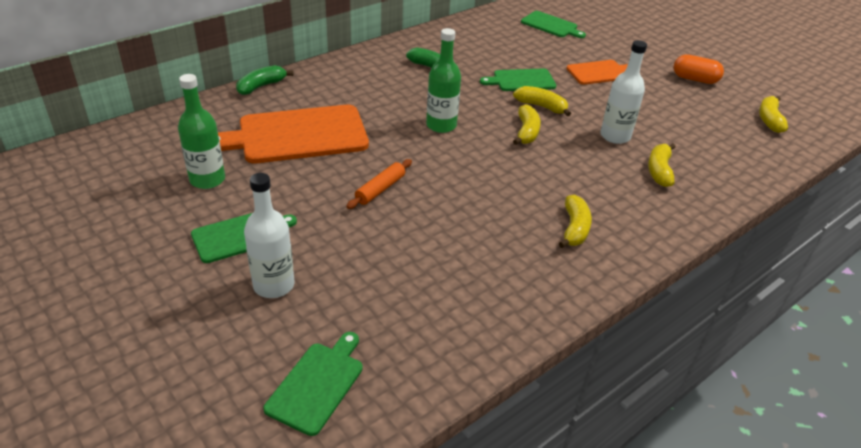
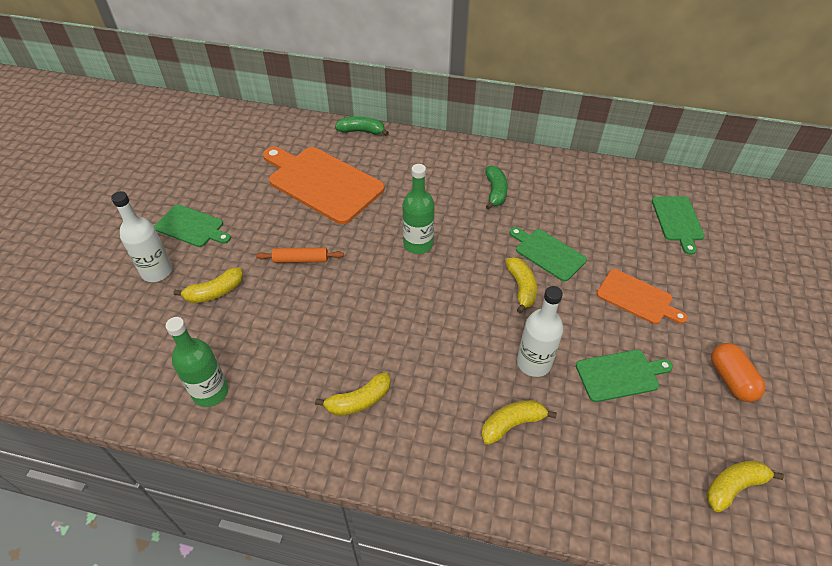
camera: 55 degrees right, 10 degrees up
green bottle [178,74,225,189] -> green bottle moved to [166,317,228,407]
green cutting board [264,332,363,436] -> green cutting board moved to [576,350,673,402]
yellow banana [513,104,541,145] -> yellow banana moved to [174,267,243,303]

